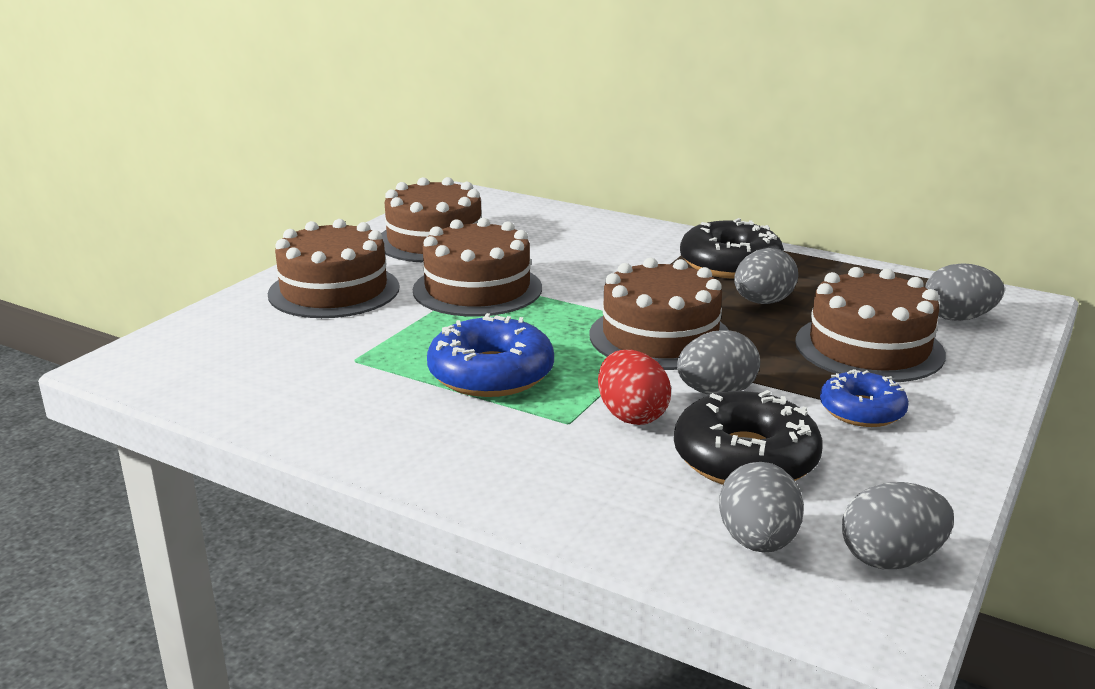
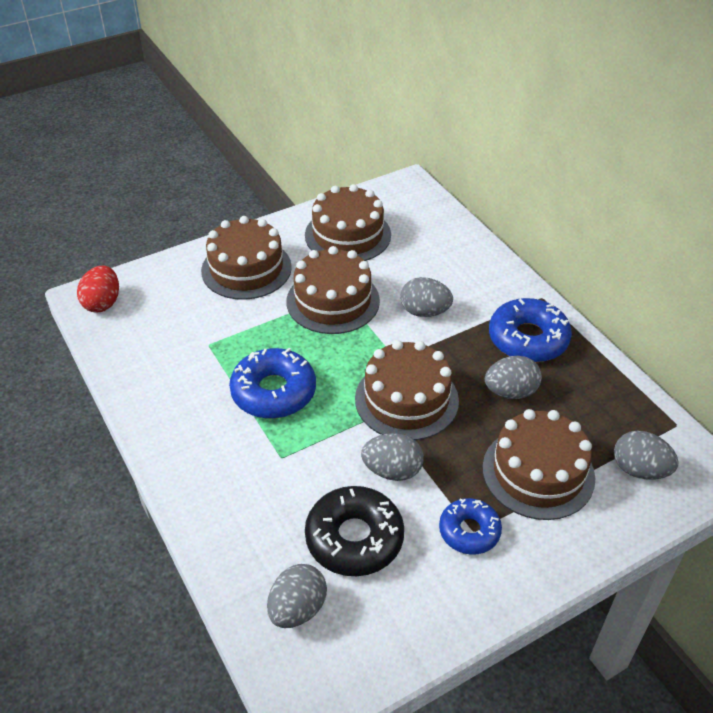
camera: 30 degrees right, 20 degrees up
red egg [598,350,671,425] -> red egg moved to [77,266,119,312]
black donut [680,218,784,279] -> blue donut [489,298,572,362]
grey egg [842,482,954,569] -> grey egg moved to [400,277,453,317]

